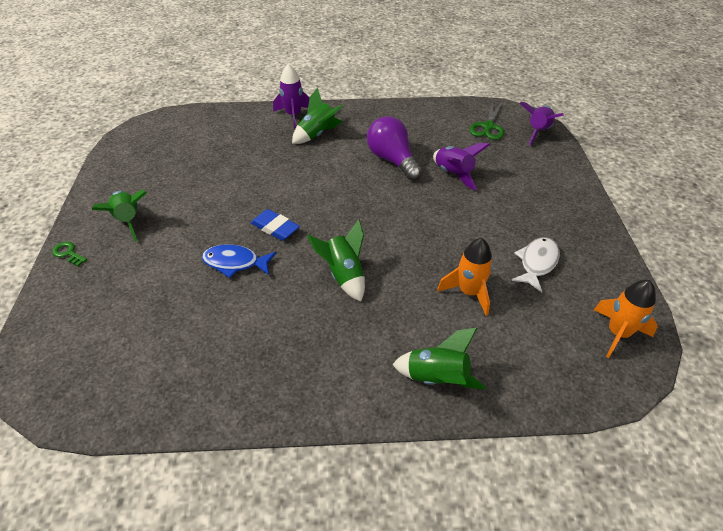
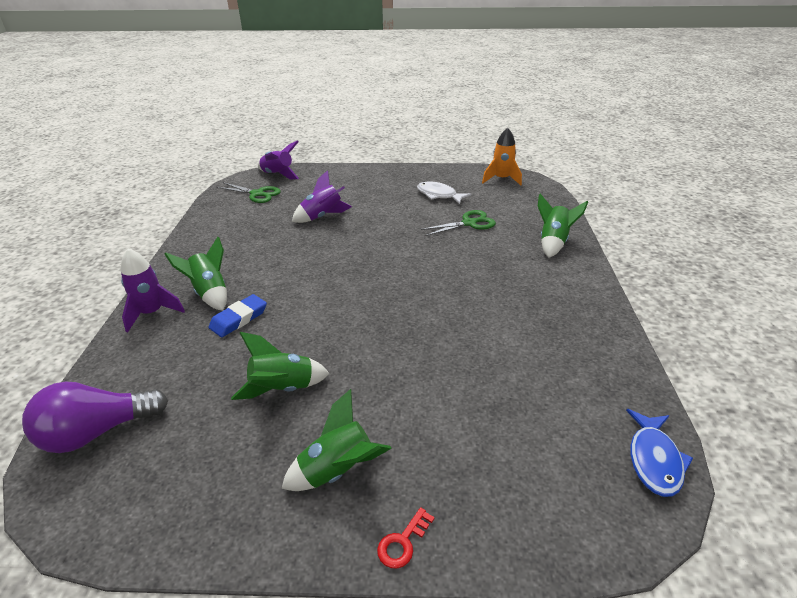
camera: 85 degrees left, 10 degrees down
green key [52,242,87,267] -> red key [377,507,435,569]
blue fish [202,244,277,278] -> blue fish moved to [626,409,693,497]
blue eraser [251,209,300,241] -> blue eraser moved to [209,294,267,337]
green rocket [307,219,365,301] -> green rocket moved to [231,332,330,400]
purple light bulb [367,116,422,180] -> purple light bulb moved to [22,381,168,453]
orange rocket [437,238,493,316] -> green scissors [420,210,496,236]

